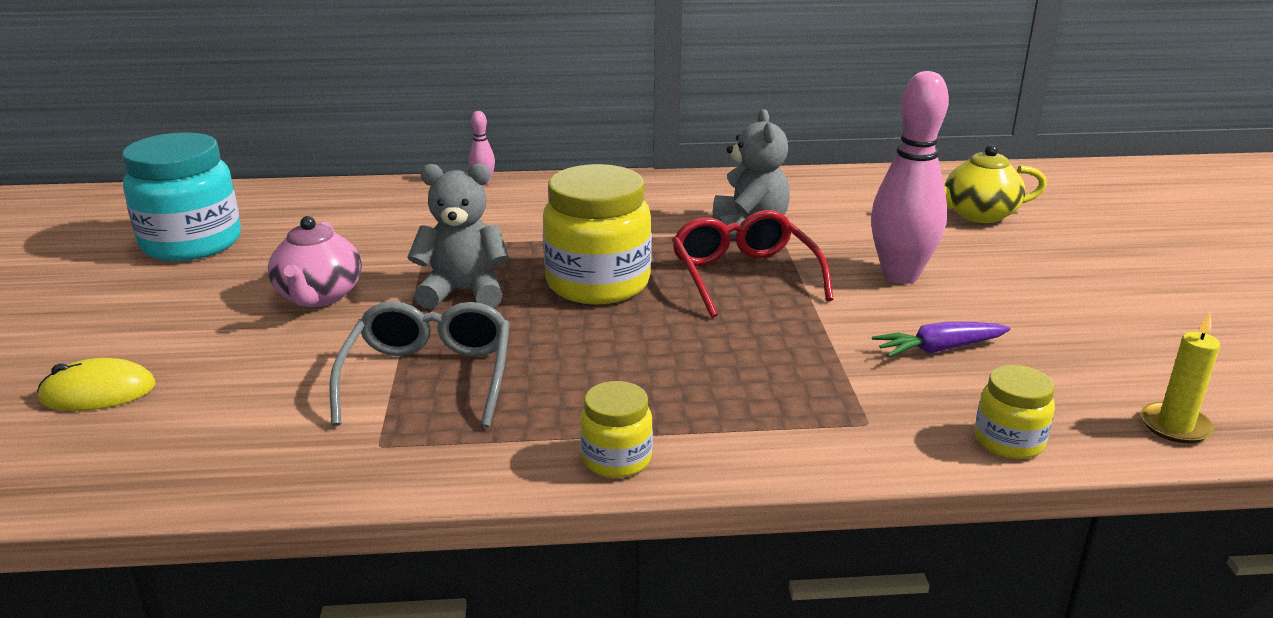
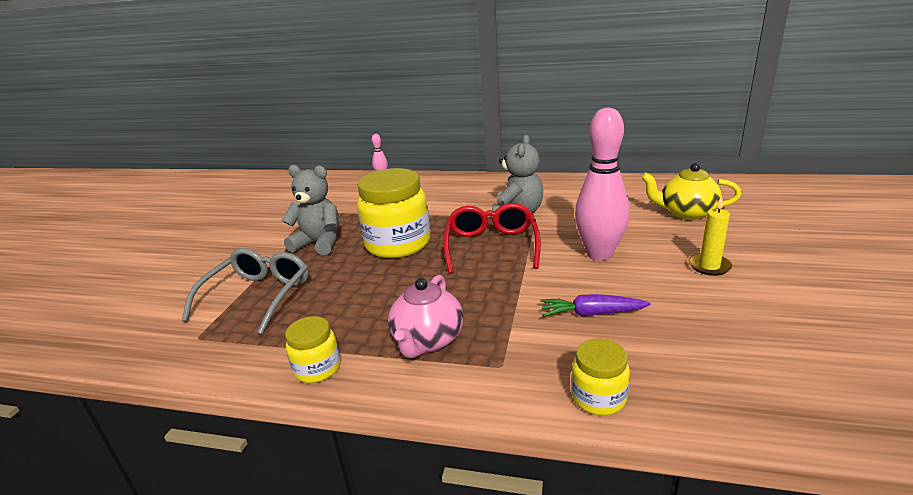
camera: 20 degrees right, 0 degrees up
yellow mouse [37,358,155,411] -> none
turquoise jar [122,132,241,261] -> none
pink teapot [268,216,362,307] -> pink teapot moved to [388,275,464,358]
yellow candle [1141,313,1220,443] -> yellow candle moved to [689,196,732,276]

